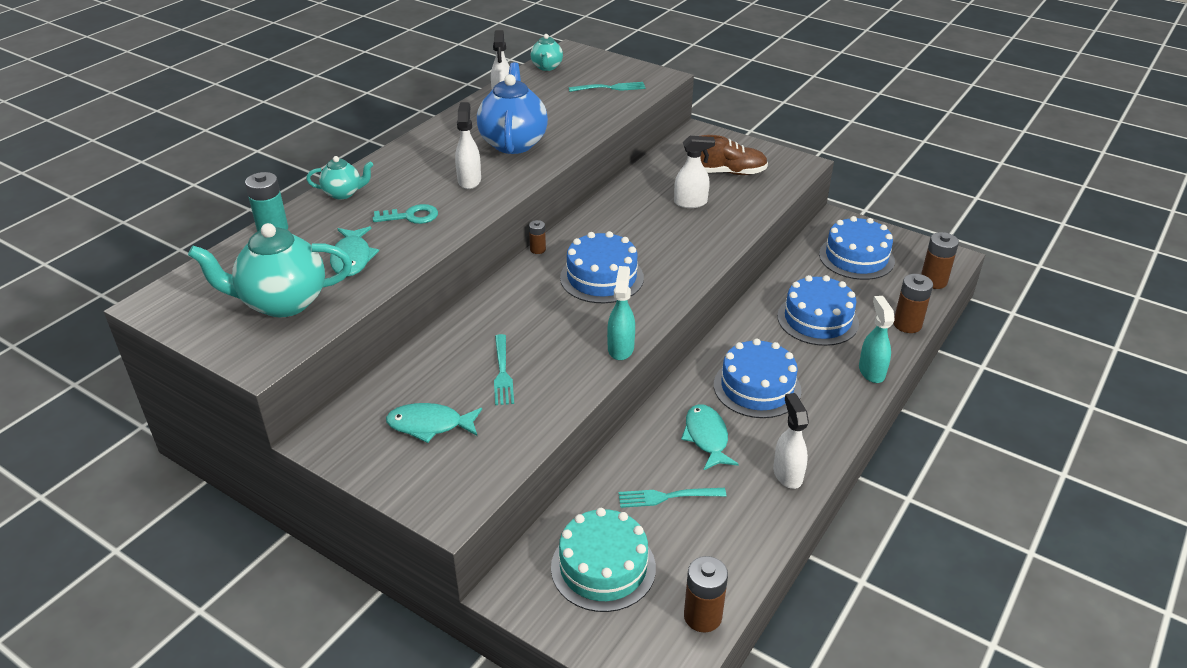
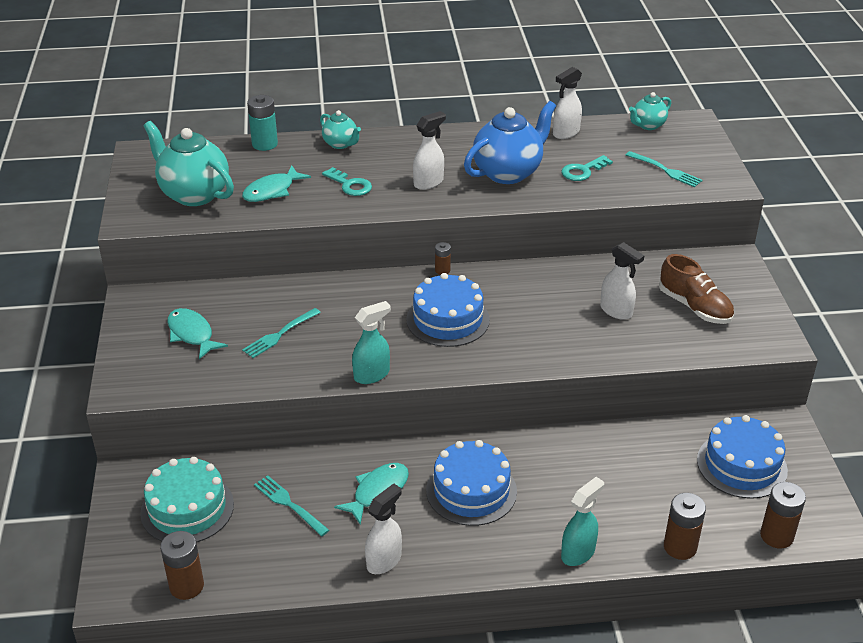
camera: 50 degrees right, 0 degrees up
blue cake [777,275,859,346] -> none
none -> turquoise key [561,155,613,181]

